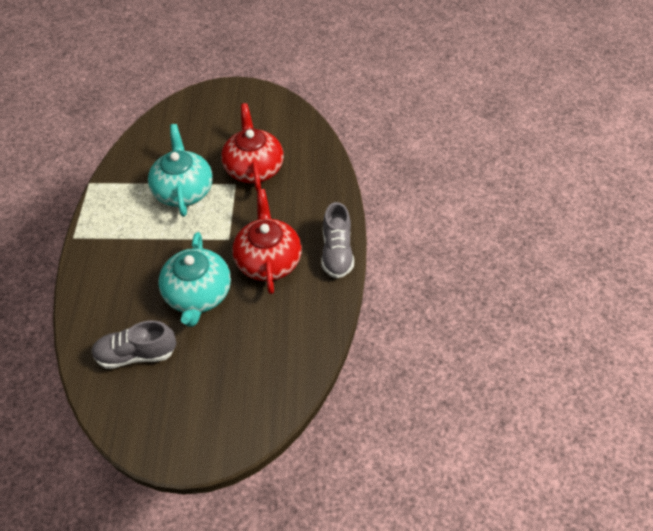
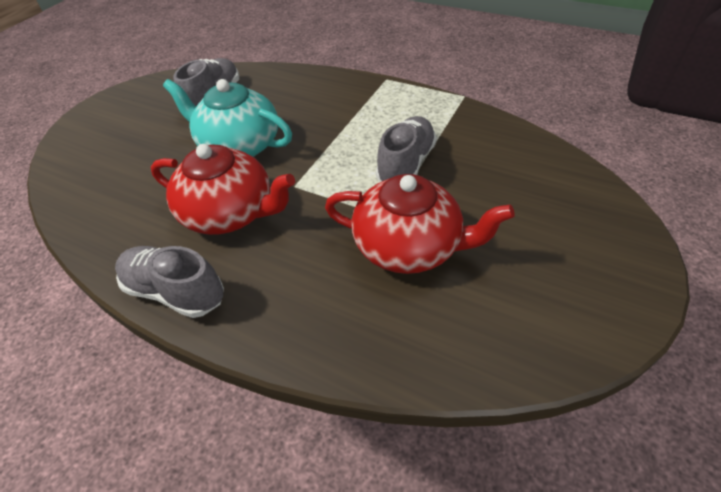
camera: 120 degrees right, 5 degrees down
turquoise teapot [148,124,213,217] -> grey shoe [376,116,437,182]

